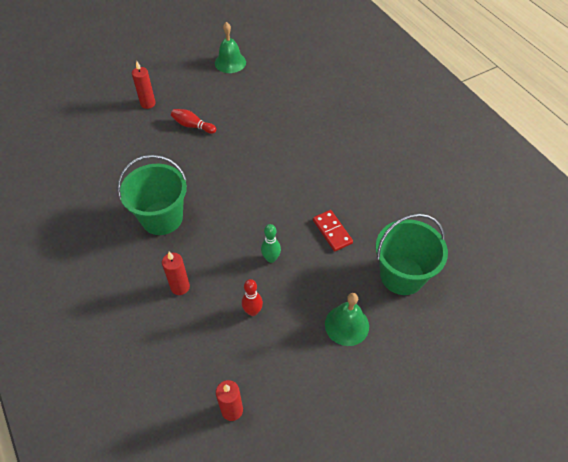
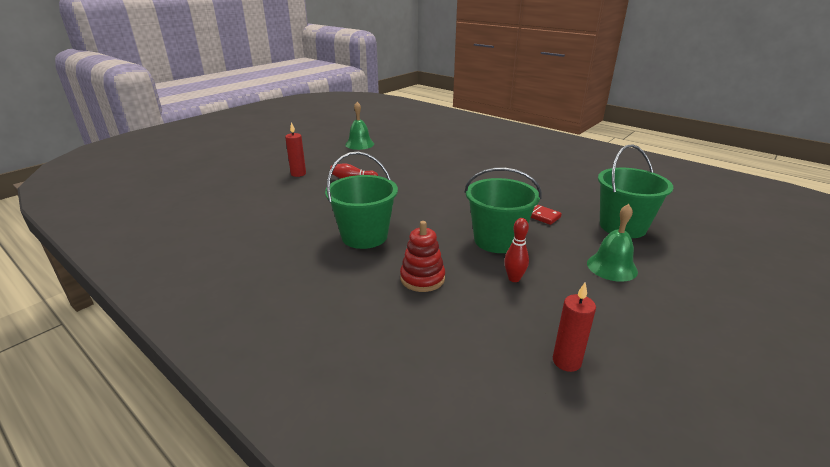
camera: 20 degrees left, 25 degrees down
red candle [162,252,190,295] -> red stacking toy [400,221,445,292]
green bowling pin [261,224,281,263] -> green bucket [465,168,542,253]

